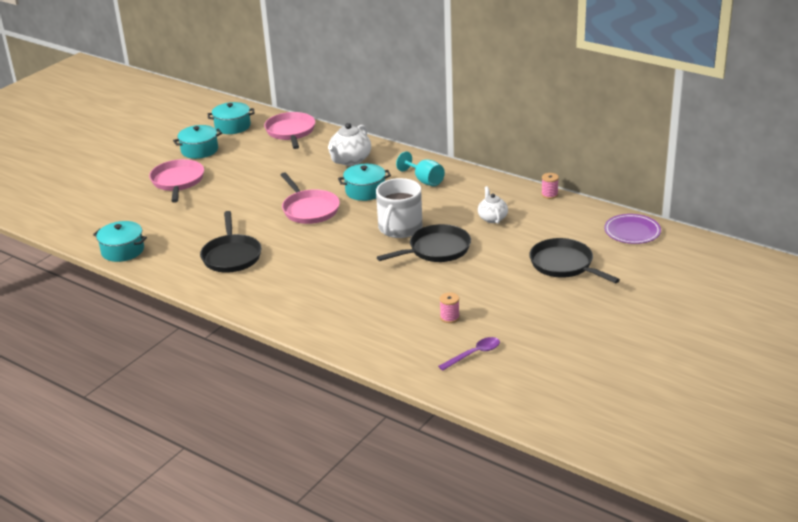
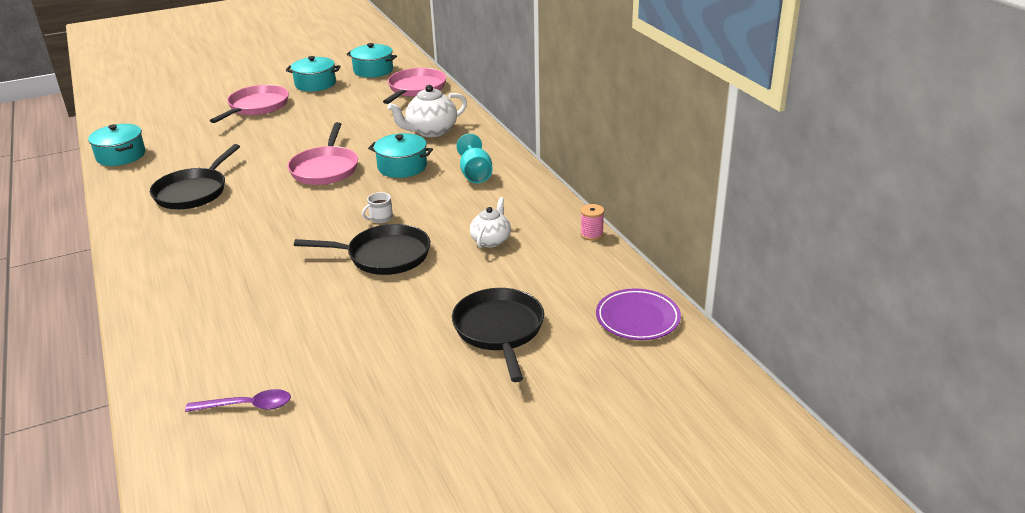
camera: 30 degrees right, 0 degrees up
white mug [376,178,422,238] -> white mug [362,192,393,223], size x0.40
pink spool [440,292,460,323] -> none

